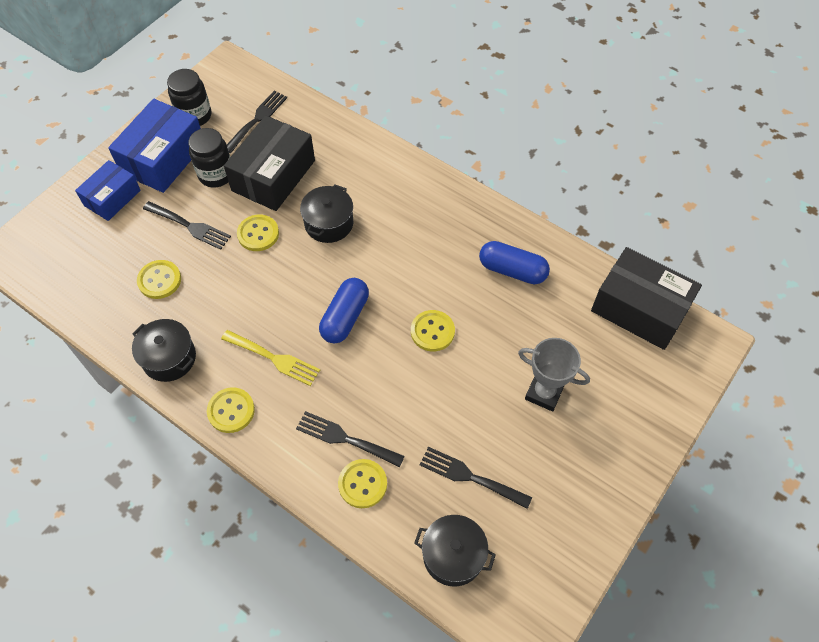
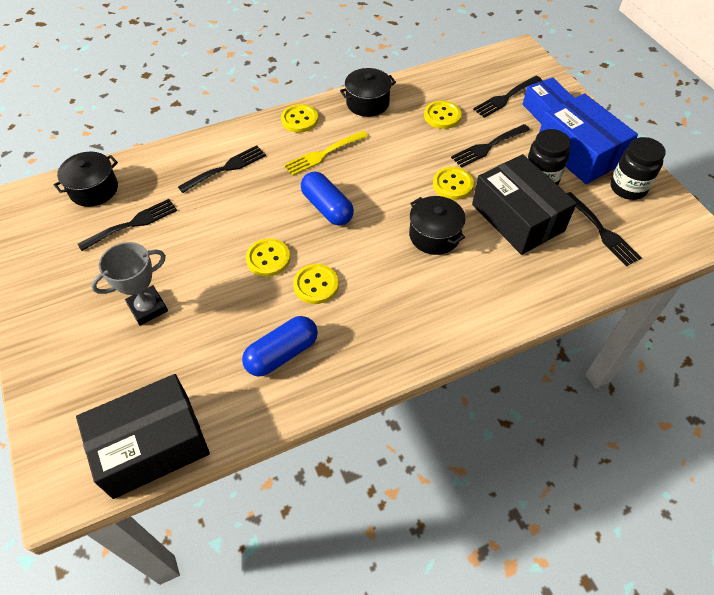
camera: 120 degrees right, 5 degrees down
yellow button [338,459,387,508] -> yellow button moved to [293,264,339,304]
none -> black fork [473,76,542,118]

